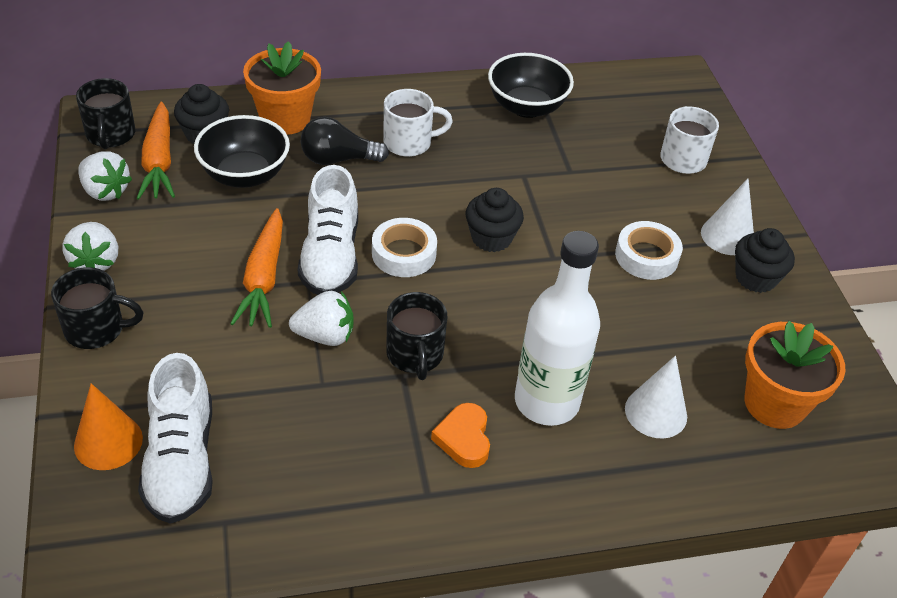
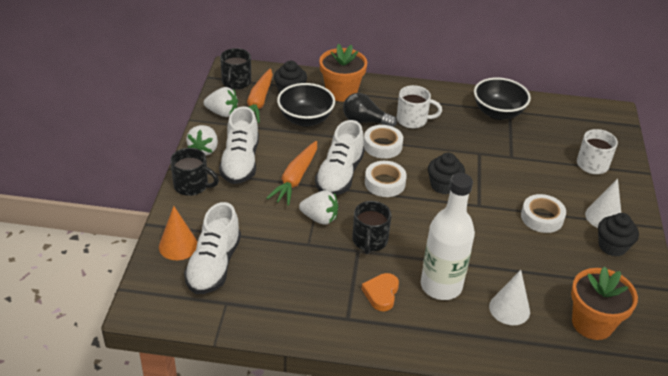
camera: 20 degrees right, 5 degrees down
white strawberry [78,151,132,201] -> white strawberry turned 45 degrees counterclockwise [204,87,238,117]
none -> white shoe [219,106,259,184]
none -> white tape [363,125,403,159]

